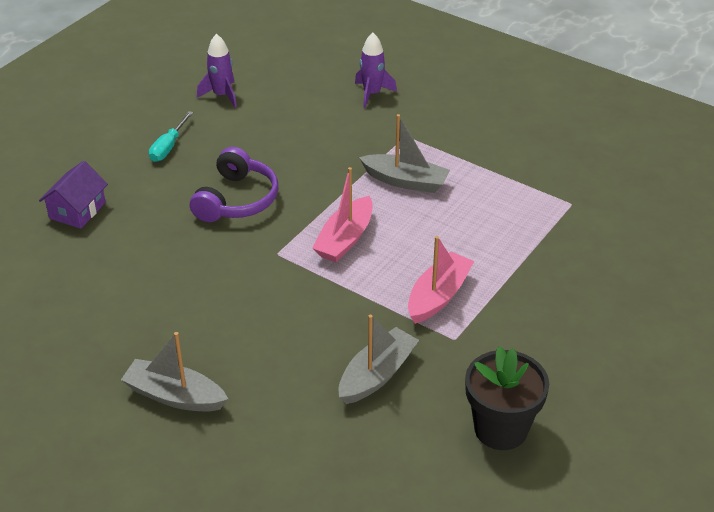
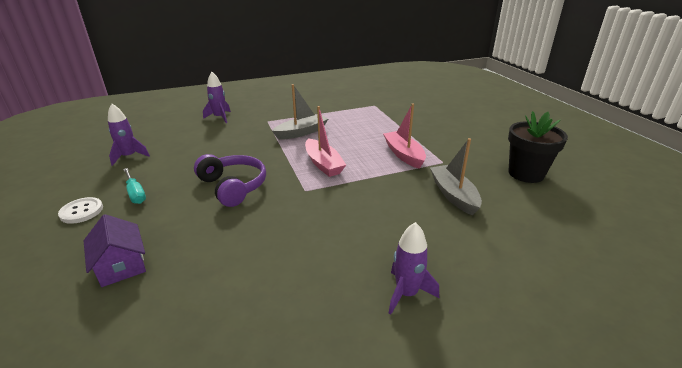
camera: 55 degrees left, 10 degrees down
grey boat [121,332,228,411] -> purple rocket [388,222,439,315]
none -> white button [58,197,103,224]

